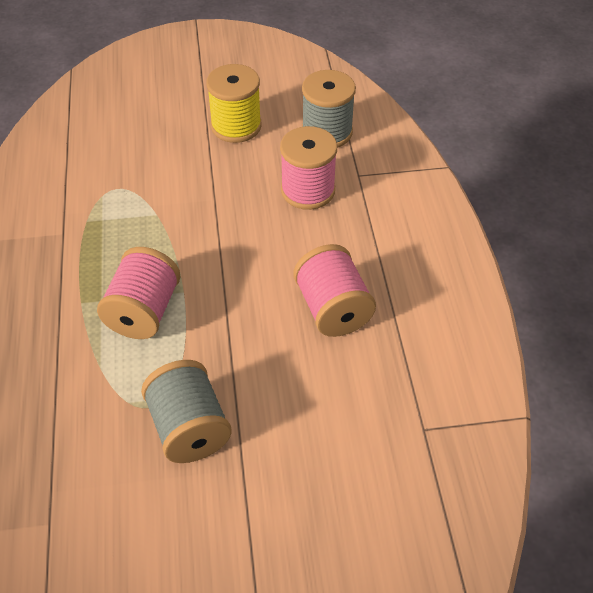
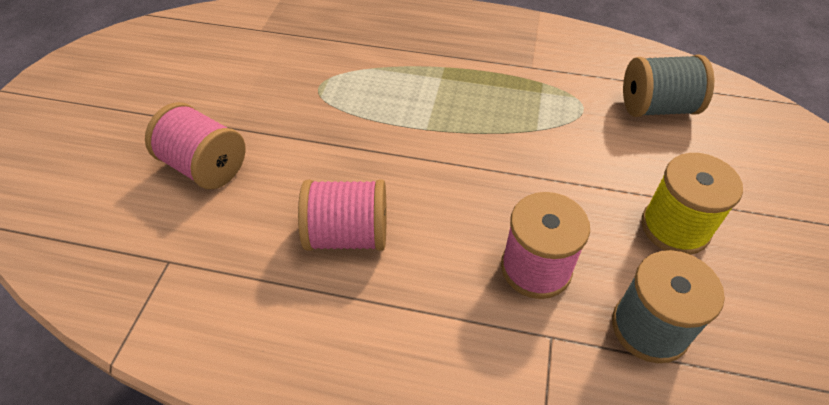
camera: 110 degrees right, 0 degrees up
pink spool [97,247,180,339] -> pink spool moved to [145,102,246,189]
grey spool [141,360,232,463] -> grey spool moved to [623,54,714,117]

